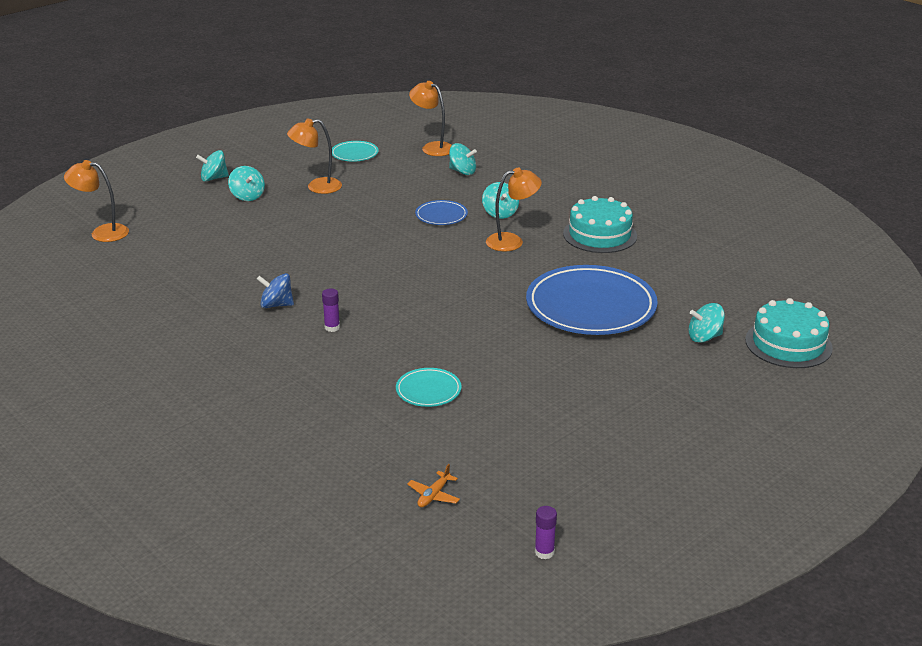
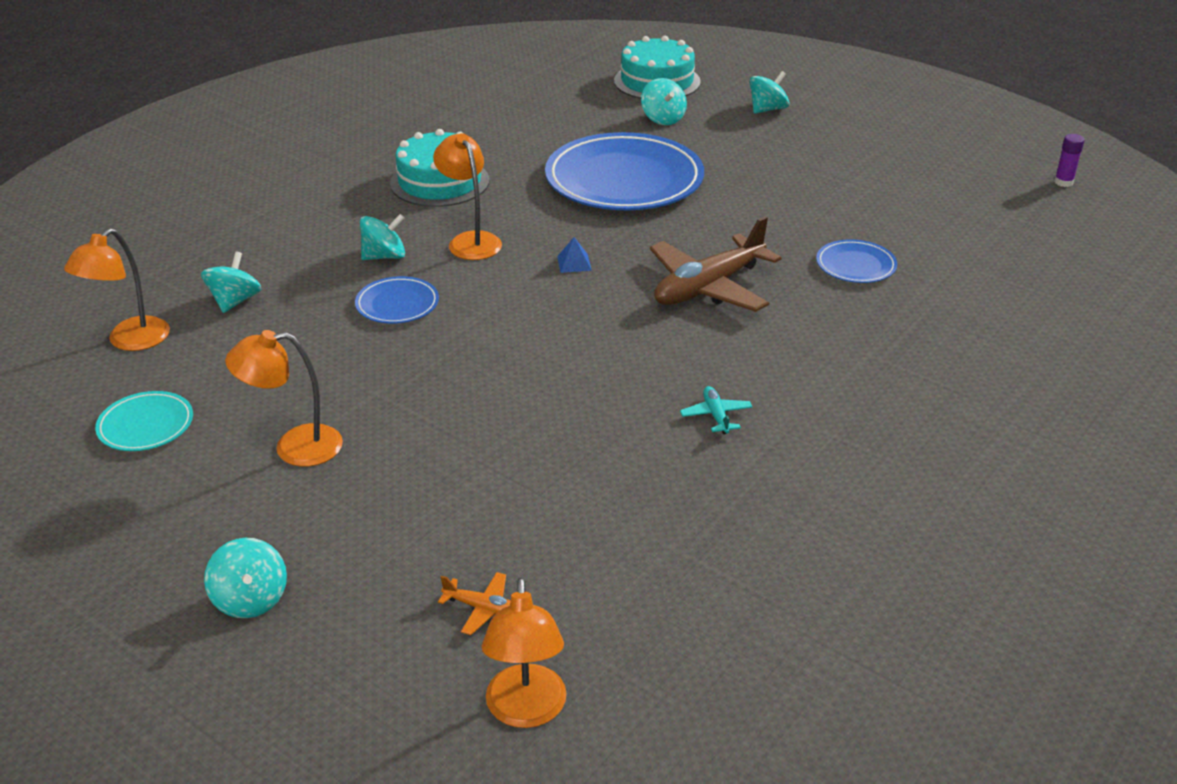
camera: 100 degrees left, 5 degrees up
turquoise spinning top [228,166,265,201] -> turquoise spinning top moved to [750,71,789,114]
blue spinning top [257,273,294,308] -> turquoise plane [680,386,753,434]
orange lamp [287,118,342,194] -> orange lamp turned 105 degrees clockwise [225,330,343,467]
purple glue stick [322,288,340,332] -> none
turquoise plate [396,368,462,407] -> blue plate [816,239,897,283]
orange plane [407,464,460,508] -> orange plane moved to [438,572,510,635]
none -> blue pyramid [557,237,592,273]
none -> brown plane [650,216,782,312]

